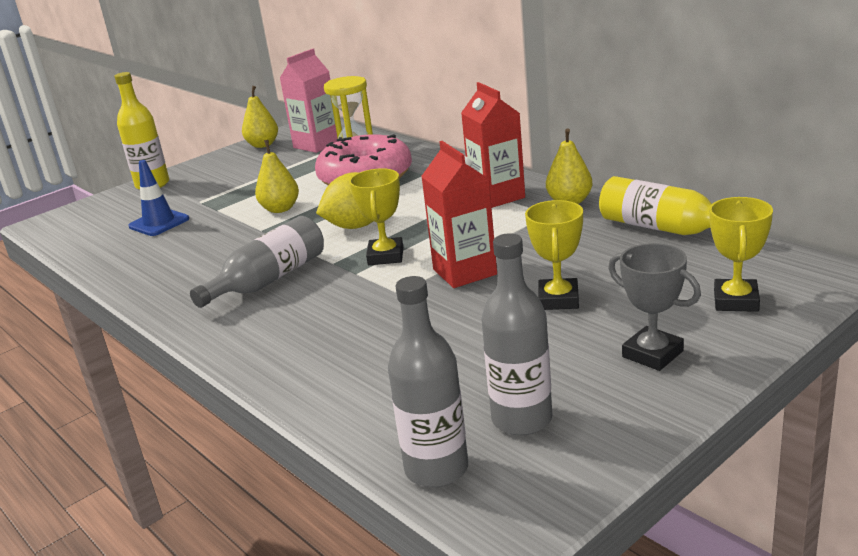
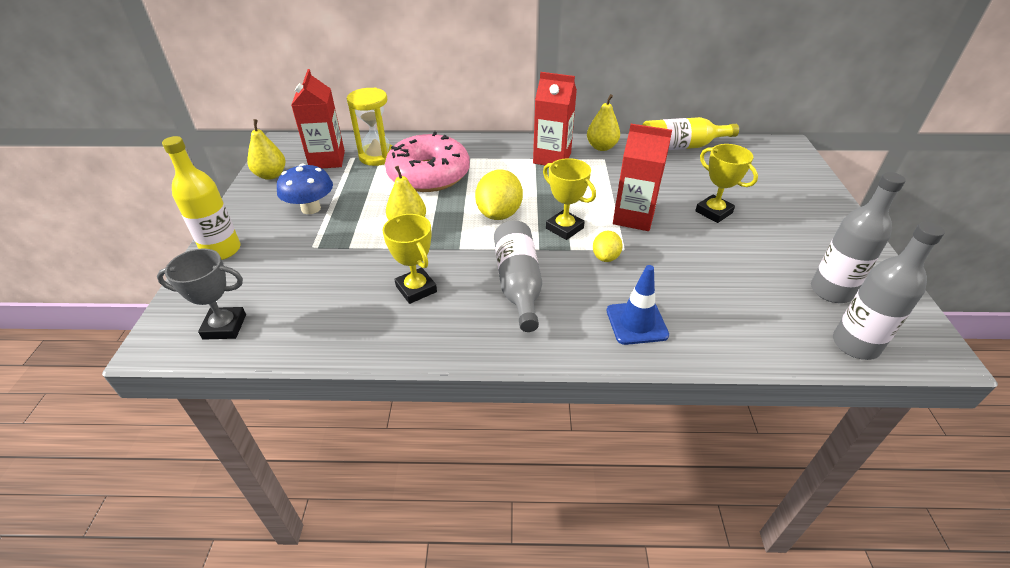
camera: 50 degrees left, 15 degrees up
blue traffic cone [128,160,189,236] -> blue traffic cone moved to [607,265,669,345]
pink carton [280,48,338,153] -> red carton [291,69,345,168]
grey trophy [608,243,701,371] -> grey trophy moved to [157,248,246,340]
yellow trophy [709,197,773,312] -> yellow trophy moved to [382,214,437,304]
none -> blue mushroom [277,164,333,214]
none -> yellow lemon [593,231,623,262]

